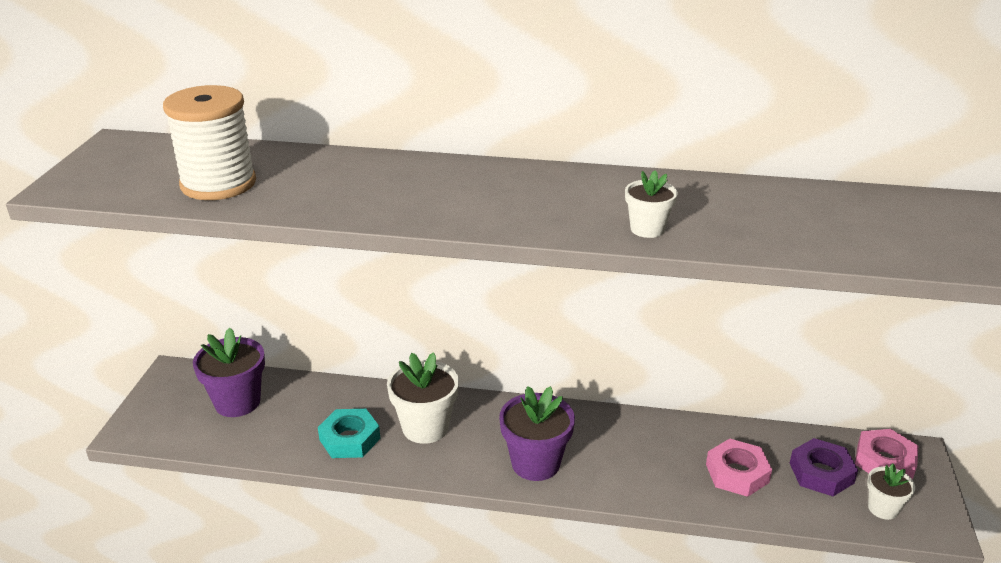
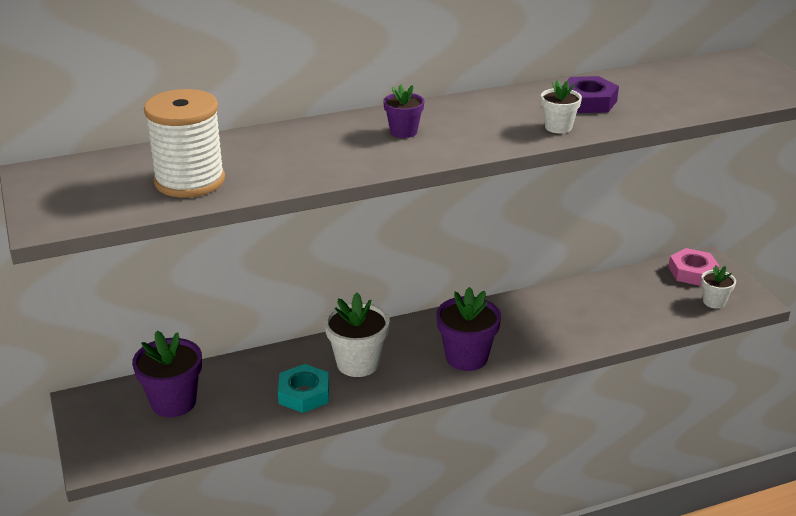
camera: 30 degrees left, 0 degrees up
pink nut [706,439,772,497] -> none
purple nut [790,438,858,496] -> purple nut moved to [563,76,619,113]
none -> purple flower pot [383,84,425,138]

